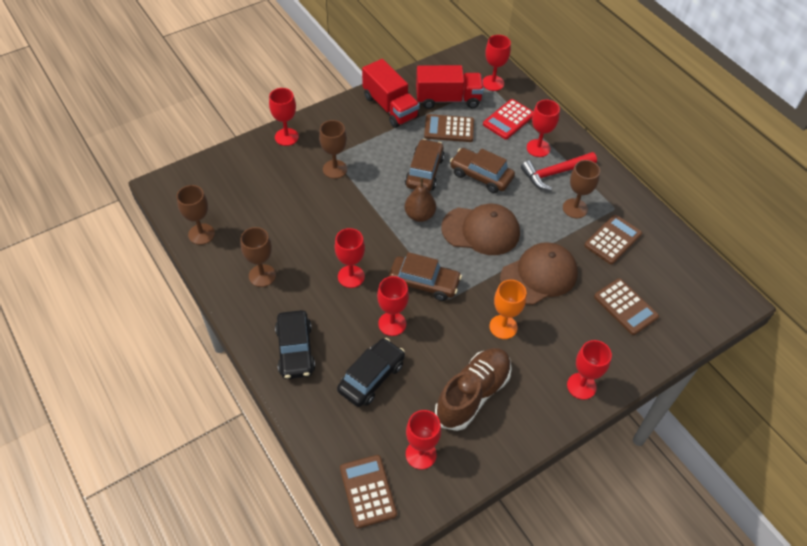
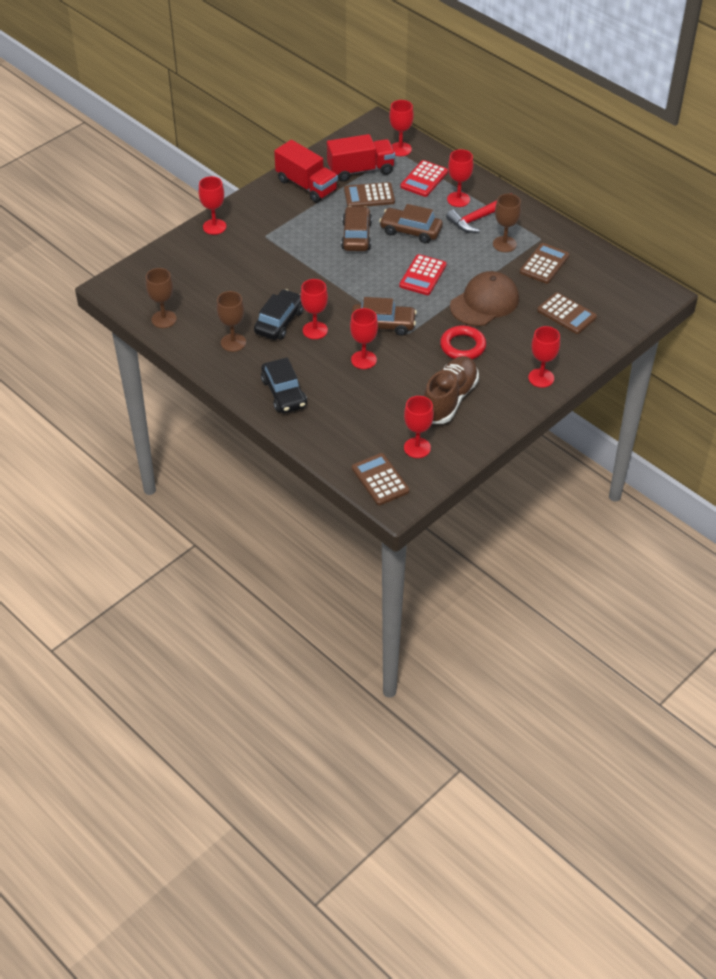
camera: 10 degrees left, 5 degrees down
brown goblet [319,120,347,179] -> none
black car [337,338,405,407] -> black car moved to [254,289,304,340]
brown pear [405,177,436,222] -> none
brown cap [441,204,520,255] -> red calculator [399,254,447,295]
orange goblet [489,280,527,339] -> red ring [440,326,486,359]

